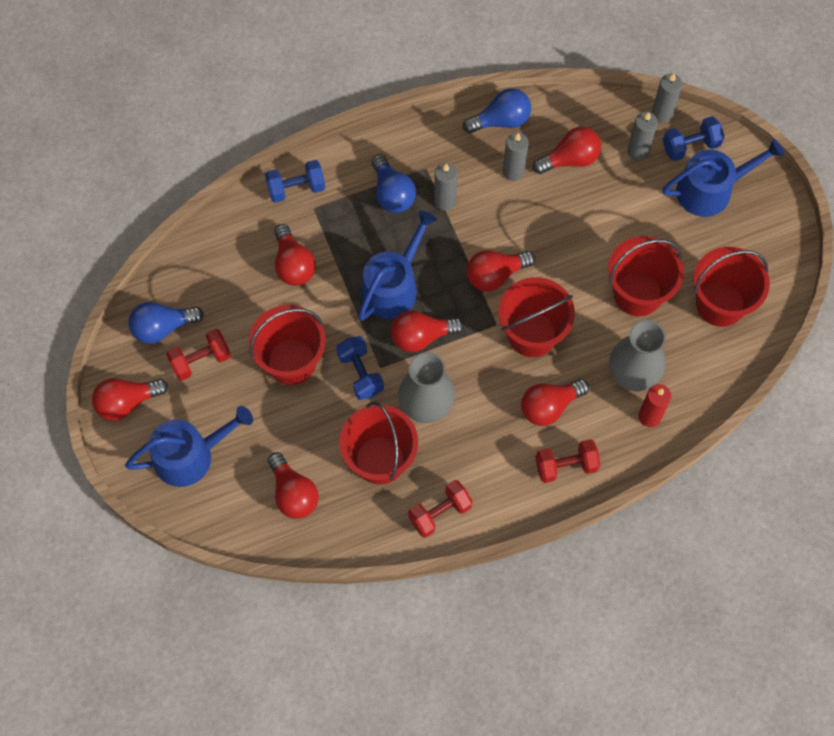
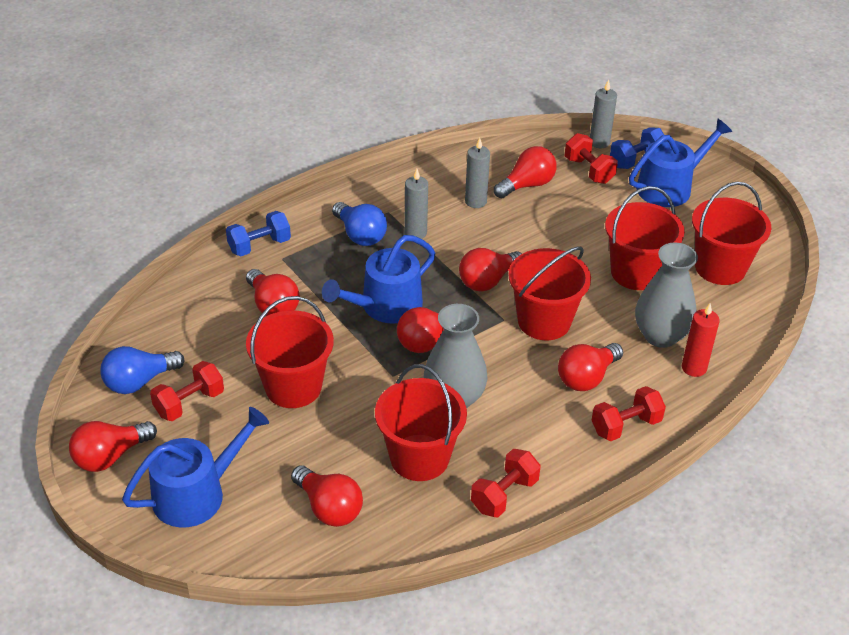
camera: 15 degrees left, 25 degrees down
blue dumbbell [336,336,384,400] -> none
blue watering can [358,210,437,321] -> blue watering can turned 150 degrees counterclockwise [322,235,435,324]
blue light bulb [463,88,531,134] -> none
grey candle [627,112,658,161] -> red dumbbell [565,133,618,184]

